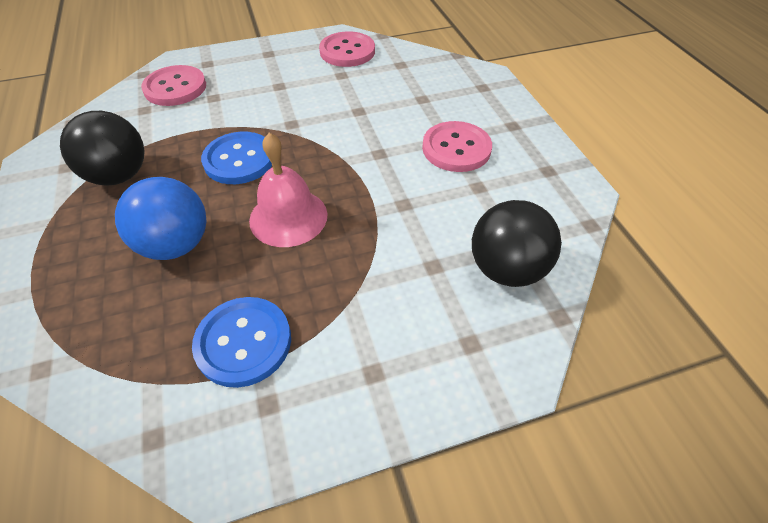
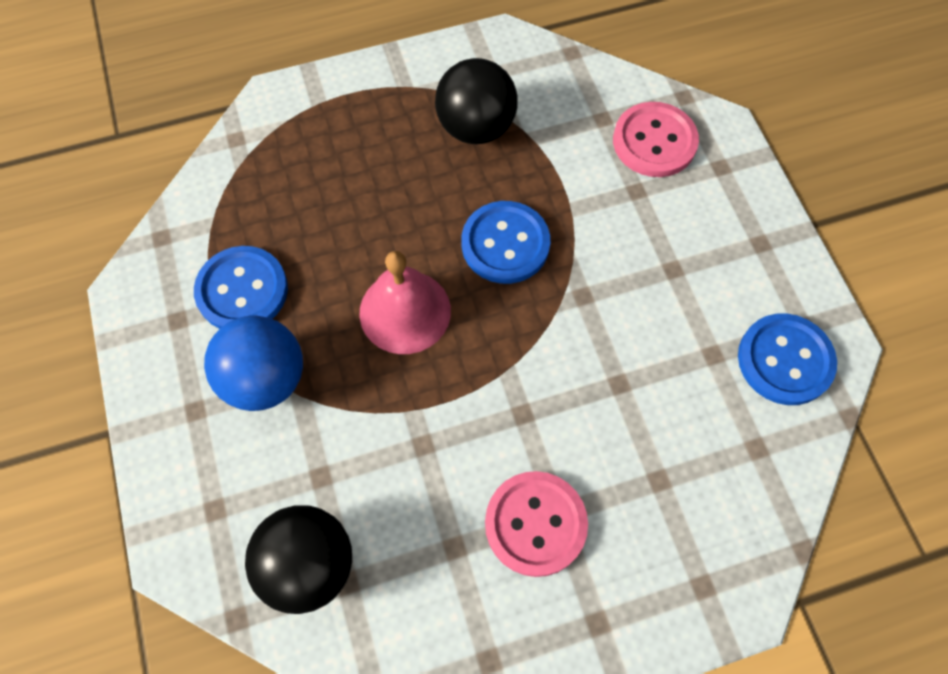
camera: 90 degrees right, 15 degrees up
blue ball [115,177,207,260] -> blue ball moved to [204,315,303,411]
pink button [319,31,375,67] -> blue button [738,313,837,405]

